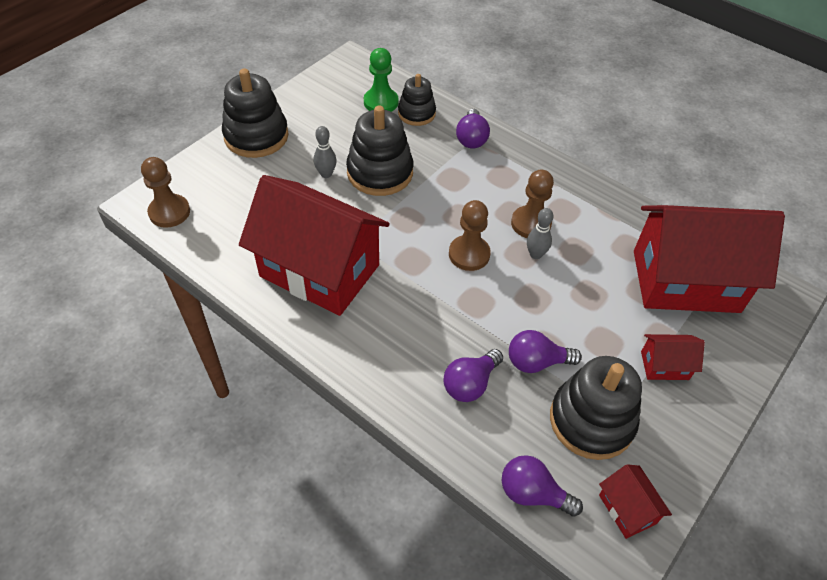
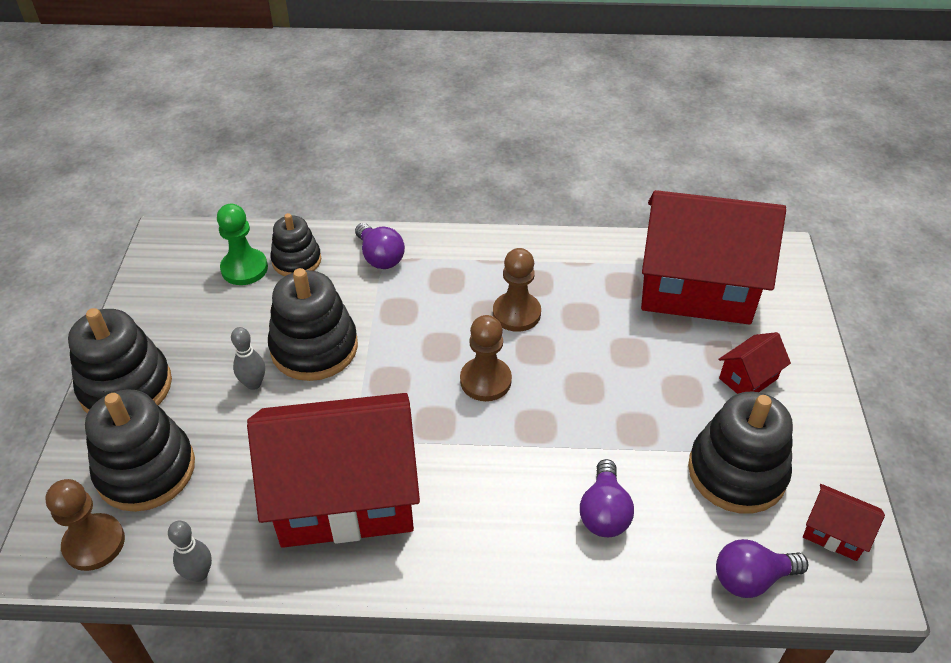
camera: 35 degrees left, 5 degrees down
purple light bulb [509,330,582,373] -> none
grey bowling pin [527,208,553,259] -> grey bowling pin moved to [168,520,212,582]
red house [634,205,785,313] -> red house turned 45 degrees clockwise [641,190,786,325]
none -> black stacking toy [85,389,195,512]

